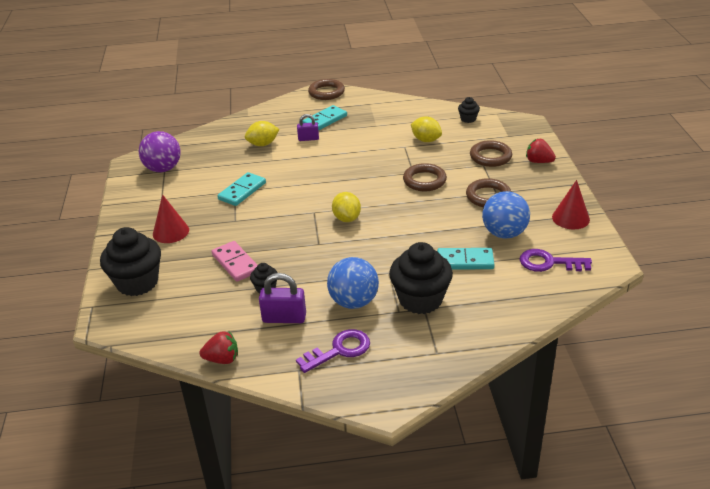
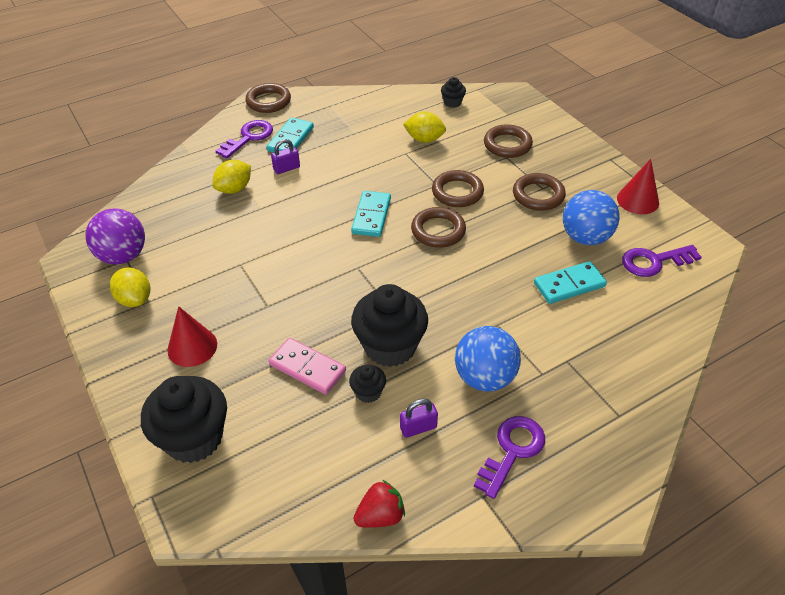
camera: 25 degrees left, 10 degrees up
turquoise domino [217,172,266,206] -> turquoise domino moved to [351,191,391,237]
purple padlock [259,273,306,323] -> purple padlock [400,399,438,438], size x0.64
yellow lemon [332,192,361,222] -> yellow lemon moved to [110,267,150,307]
black cupcake [389,242,453,314] -> black cupcake moved to [351,284,428,367]
red strawberry [526,139,556,163] -> none
none -> purple key [216,120,273,159]
none -> brown ring [411,207,466,248]

